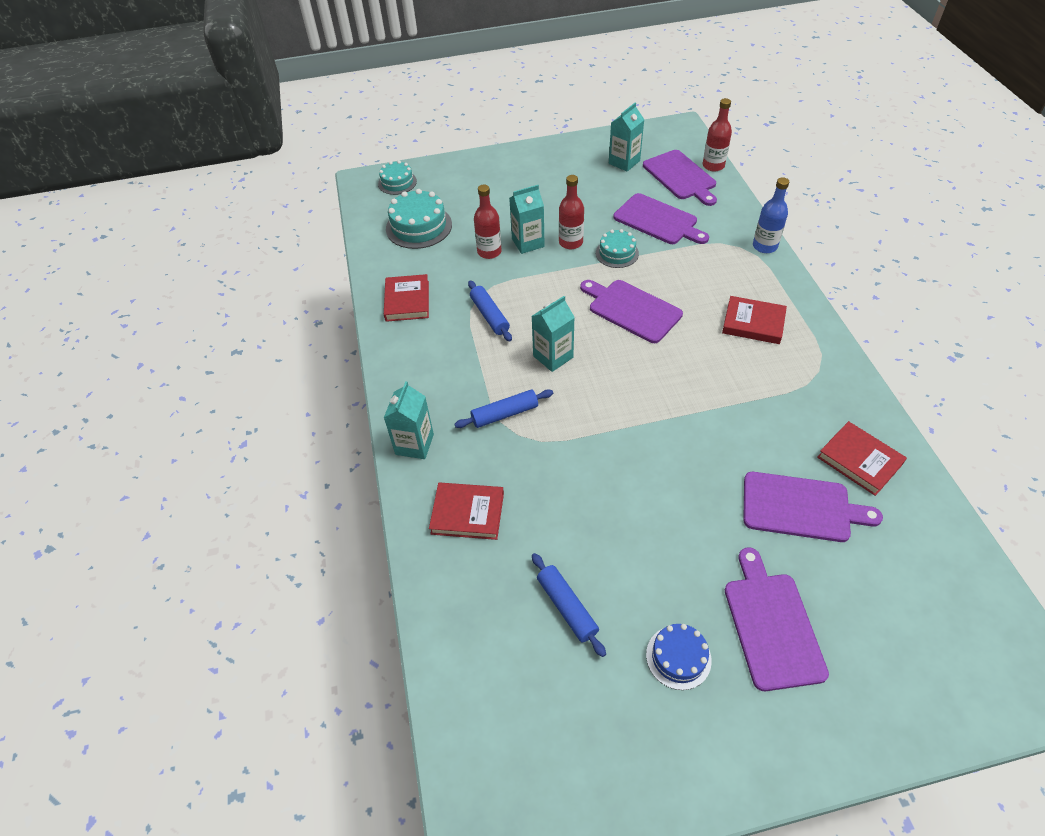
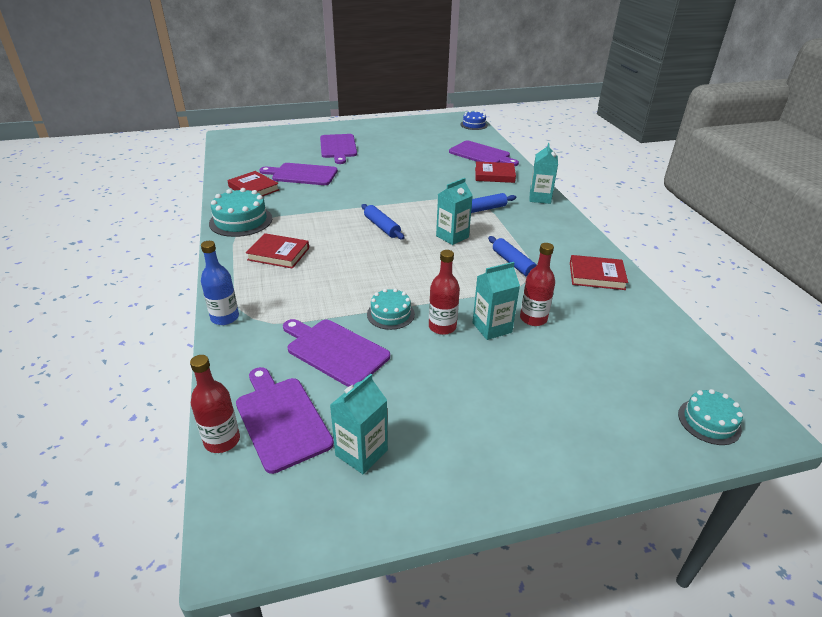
camera: 175 degrees right, 15 degrees down
red book [384,274,429,322] -> red book turned 75 degrees counterclockwise [570,255,628,290]
turquoise cake [386,189,452,249] -> turquoise cake moved to [209,188,272,237]
blue rolling pin [532,553,606,657] -> blue rolling pin moved to [361,204,405,240]
purple cutting board [580,280,683,343] -> purple cutting board moved to [449,141,519,166]
blue cake [646,624,712,690] -> blue cake moved to [460,111,488,130]

